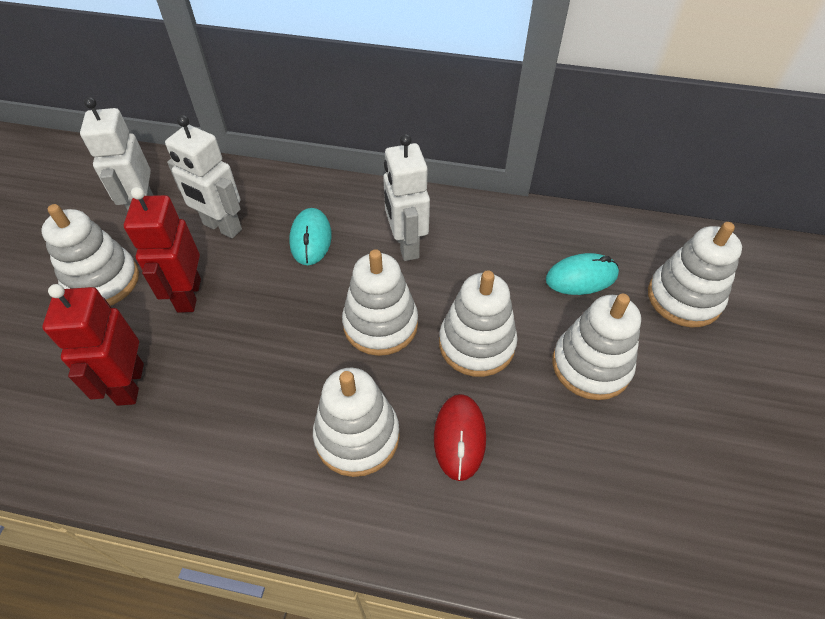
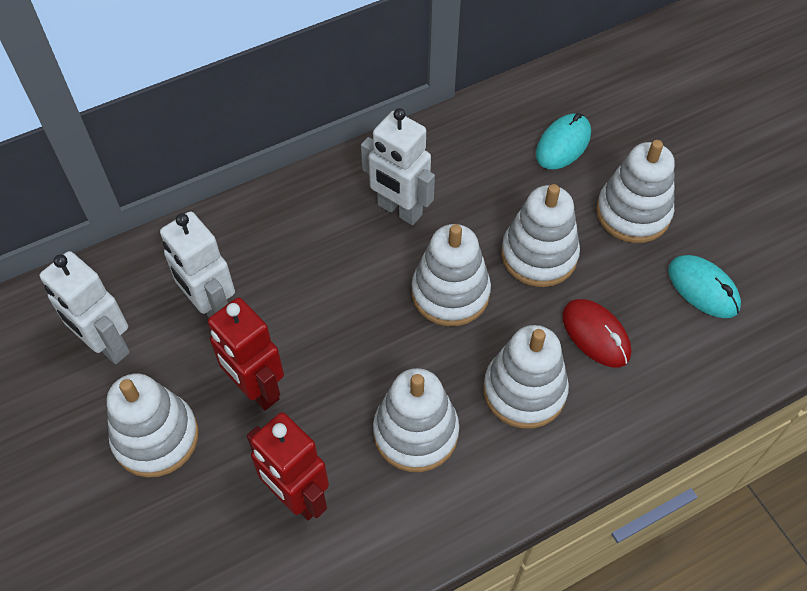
camera: 40 degrees left, 5 degrees up
white robot [165,115,242,238] -> white robot turned 60 degrees clockwise [160,211,235,318]
turquoise mouse [289,208,332,265] -> turquoise mouse moved to [668,255,741,318]
white stacking toy [648,222,742,327] -> white stacking toy moved to [373,368,459,472]

